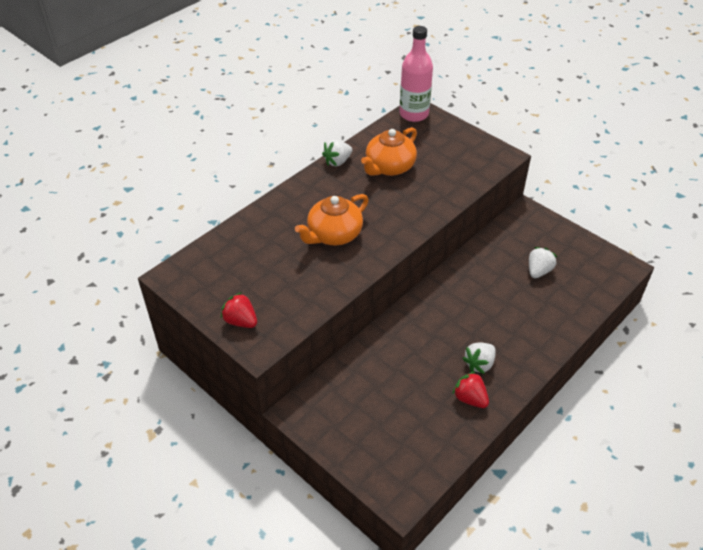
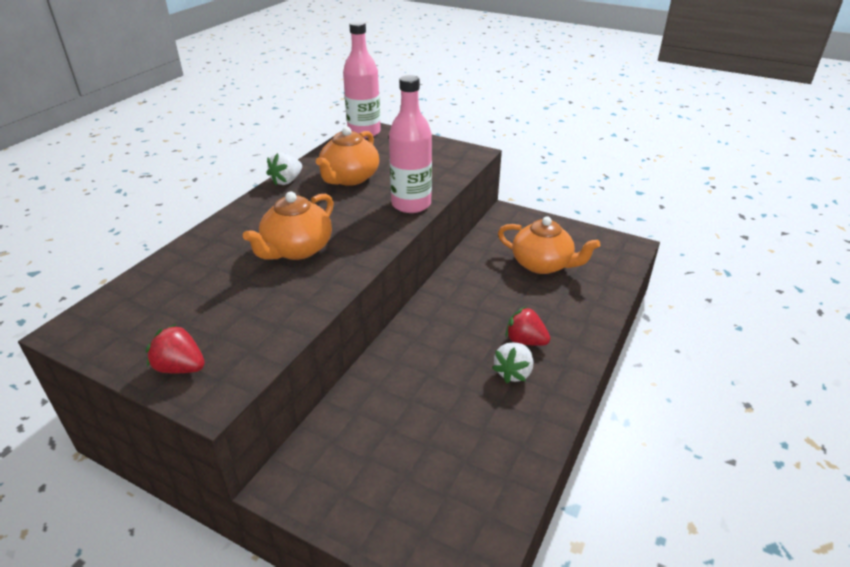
camera: 15 degrees left, 10 degrees down
red strawberry [452,371,489,408] -> red strawberry moved to [506,306,550,346]
white strawberry [529,247,557,278] -> orange teapot [498,217,600,274]
none -> pink bottle [389,75,432,213]

